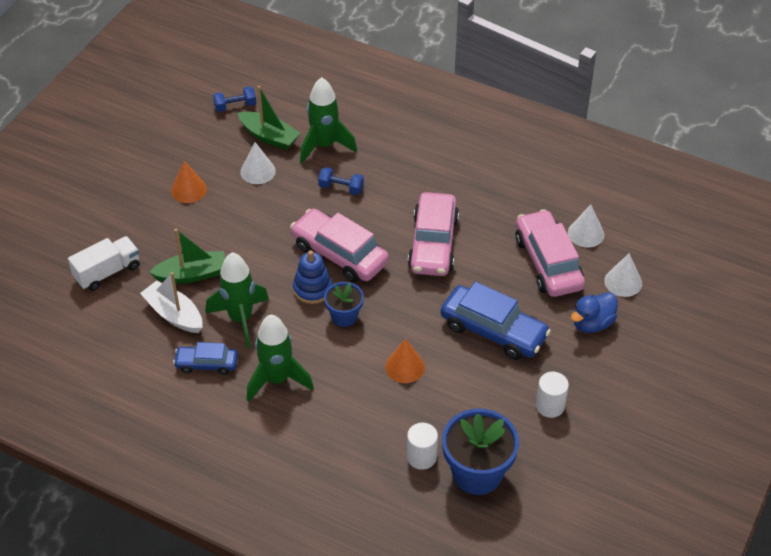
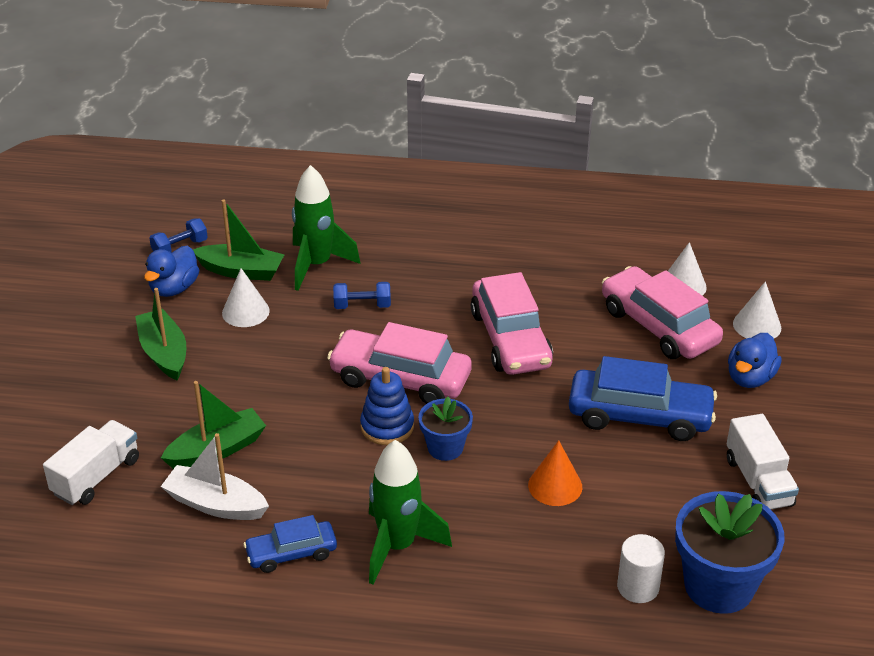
camera: 20 degrees left, 10 degrees down
orange cone [171,160,207,203] -> green boat [135,288,186,380]
green rocket [206,252,269,348] -> none
white cylinder [536,372,569,418] -> white truck [727,414,799,510]
none -> blue duck [144,246,199,297]

